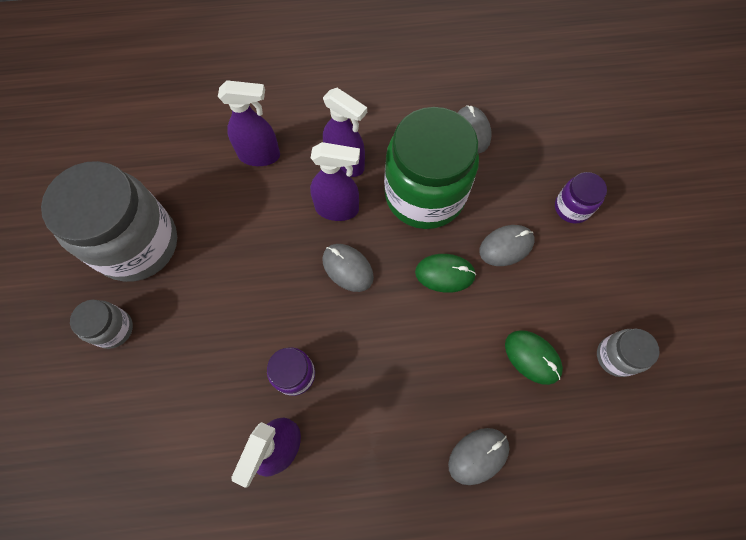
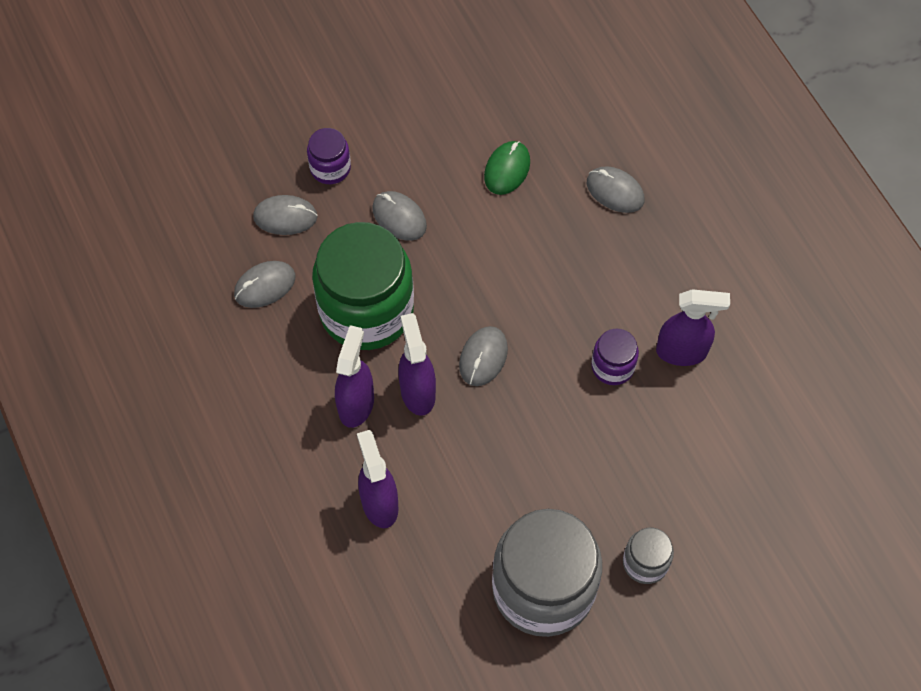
camera: 110 degrees left, 5 degrees down
green mouse [415,254,476,293] -> none
grey jar [597,329,660,377] -> none
none -> grey mouse [253,195,318,235]

